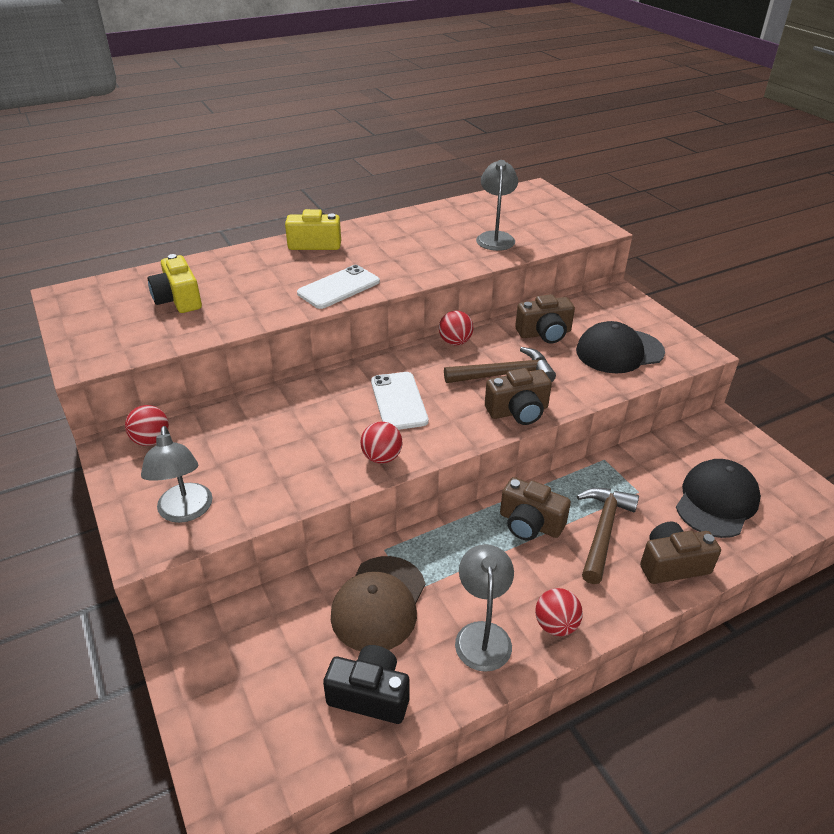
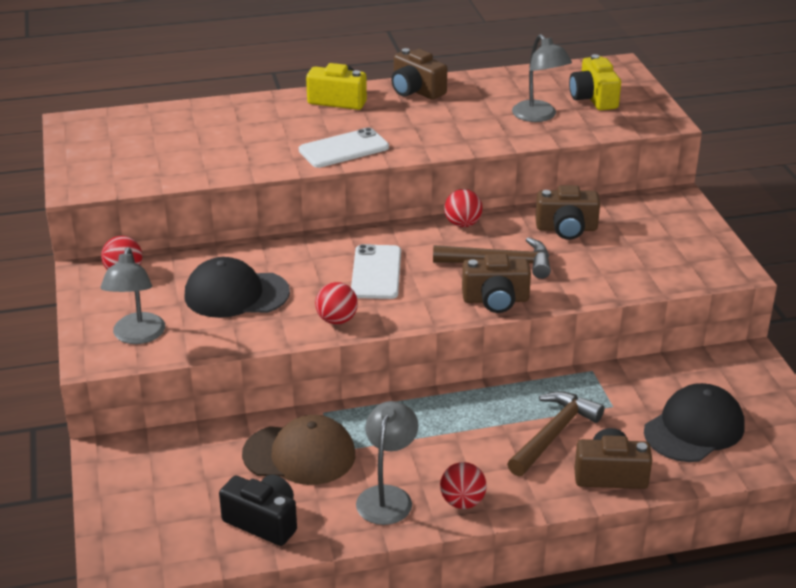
camera: 15 degrees right, 5 degrees down
yellow camera [148,254,202,313] -> yellow camera moved to [569,54,621,110]
brown cap [331,556,425,651] -> brown cap turned 120 degrees counterclockwise [242,415,355,485]
grey lamp [476,160,518,251] -> grey lamp turned 135 degrees clockwise [512,34,572,122]
brown camera [500,477,571,541] -> brown camera moved to [391,48,447,100]
black cap [576,321,665,374] -> black cap moved to [185,257,290,318]

